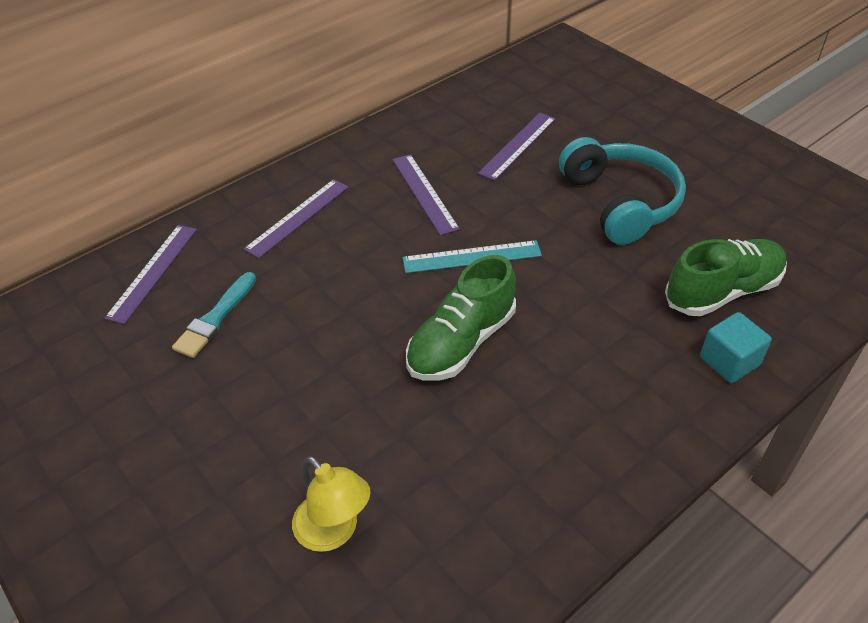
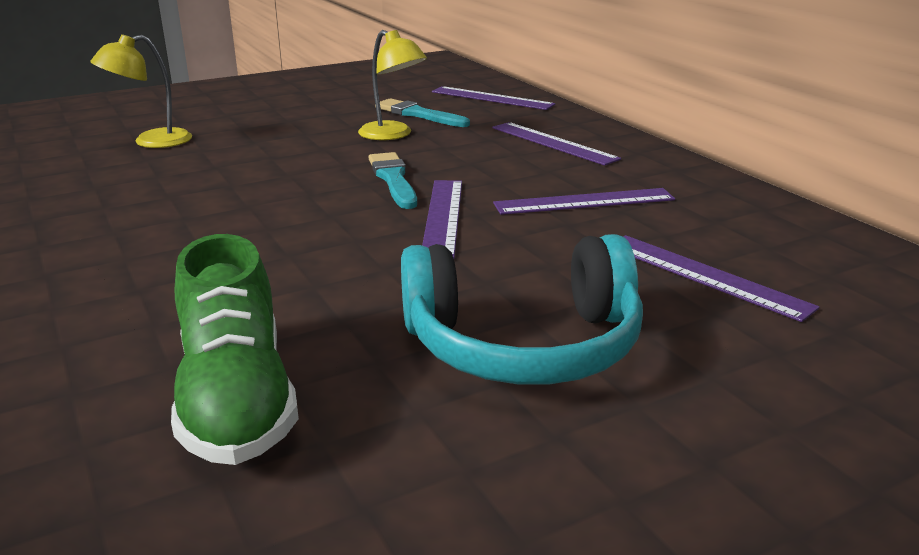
camera: 100 degrees right, 20 degrees down
turquoise ruler [402,240,542,273] -> purple ruler [422,180,462,259]
green shoe [406,255,516,381] -> none
turquoise cube [700,312,772,383] -> none
none -> yellow lamp [358,30,427,140]
none -> turquoise brush [369,152,417,209]

